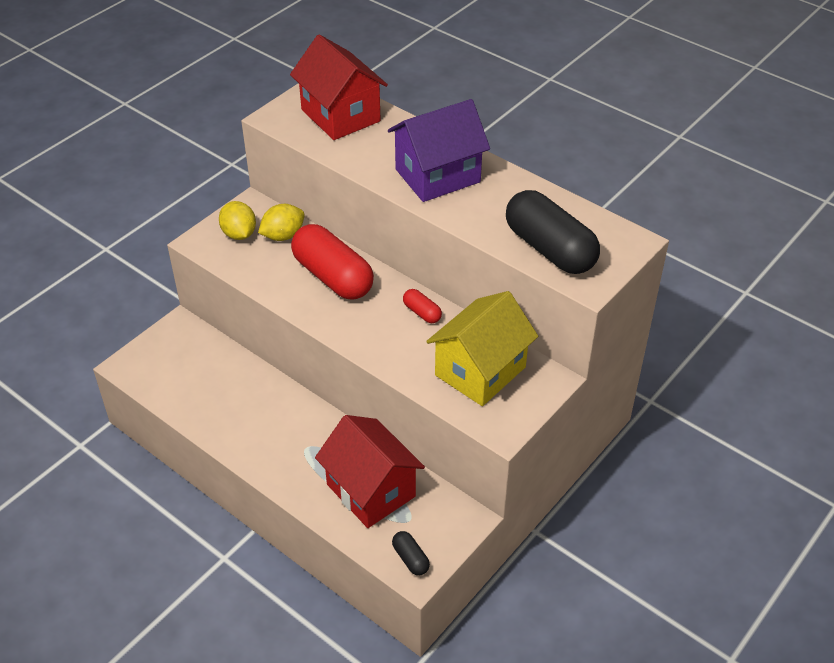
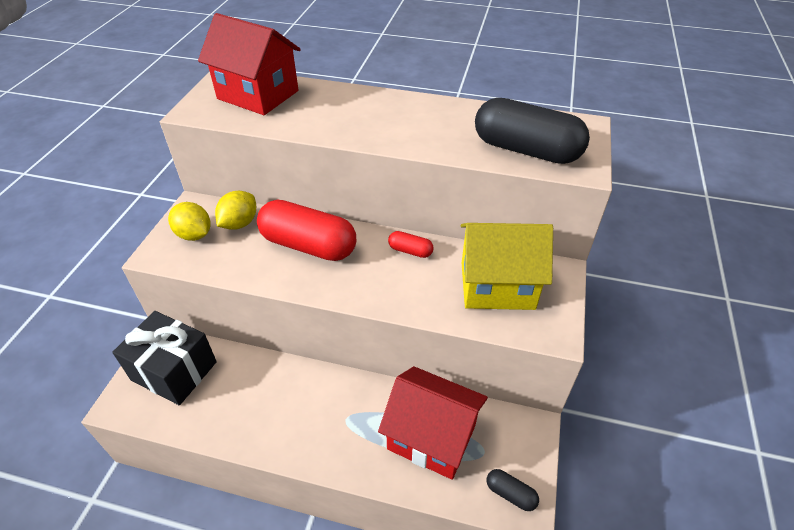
camera: 25 degrees left, 0 degrees up
purple house [388,99,490,202] -> none
yellow house [426,291,538,406] -> yellow house turned 75 degrees clockwise [461,223,553,310]
none -> black gift [112,311,217,405]

